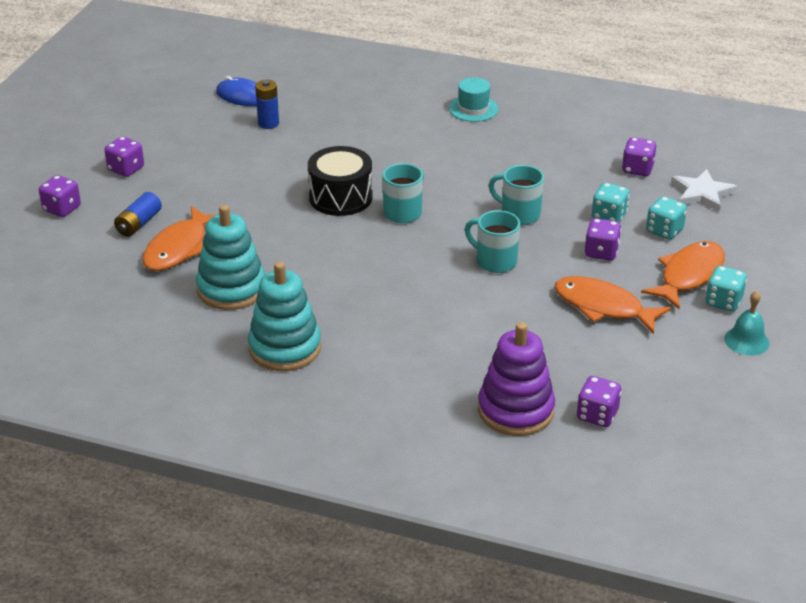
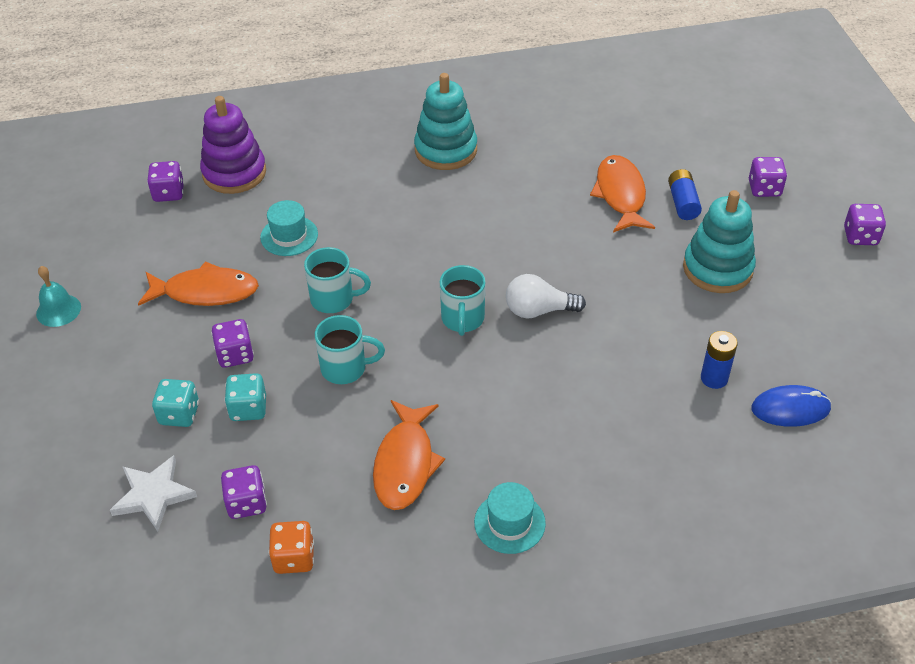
camera: 150 degrees right, 10 degrees up
purple dice [104,136,144,177] -> purple dice moved to [844,204,886,245]
turquoise stacking toy [196,205,265,310] -> turquoise stacking toy moved to [683,190,756,293]
black drum [308,146,373,216] -> white light bulb [506,274,586,319]
orange fish [641,241,725,310] -> orange fish moved to [373,400,445,510]
turquoise dice [705,266,747,312] -> none
none -> turquoise hat [260,200,318,256]
none -> orange dice [269,521,314,574]

